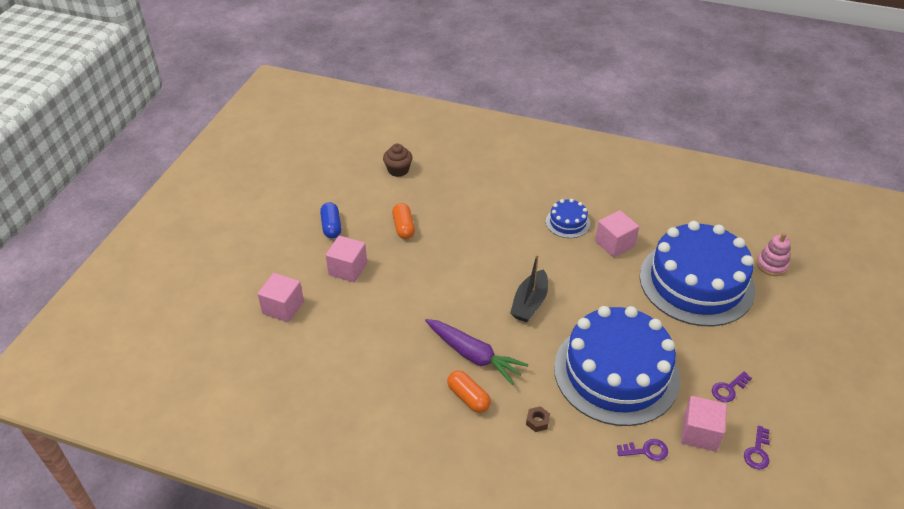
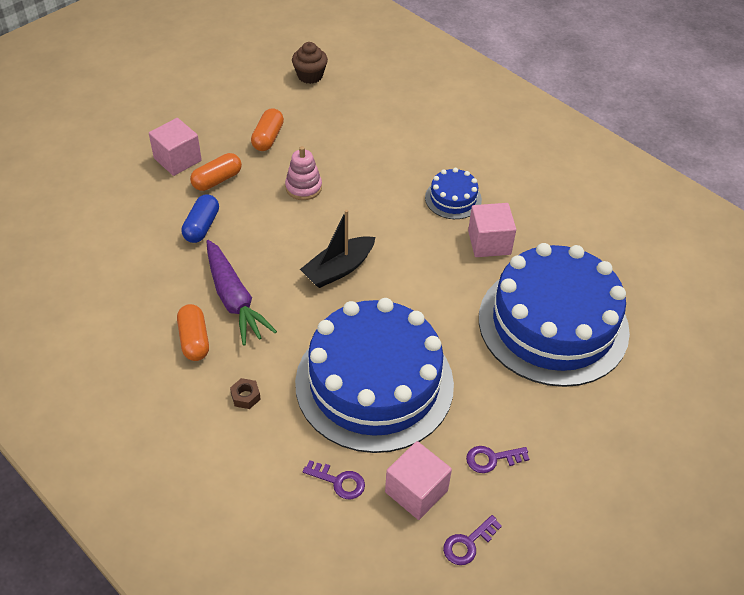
camera: 25 degrees right, 5 degrees up
pink cube [257,273,304,322] -> none
blue capsule [320,202,341,239] -> blue capsule moved to [181,194,219,243]
pink stacking toy [756,233,791,276] -> pink stacking toy moved to [285,146,322,200]
none -> orange capsule [190,153,242,191]

